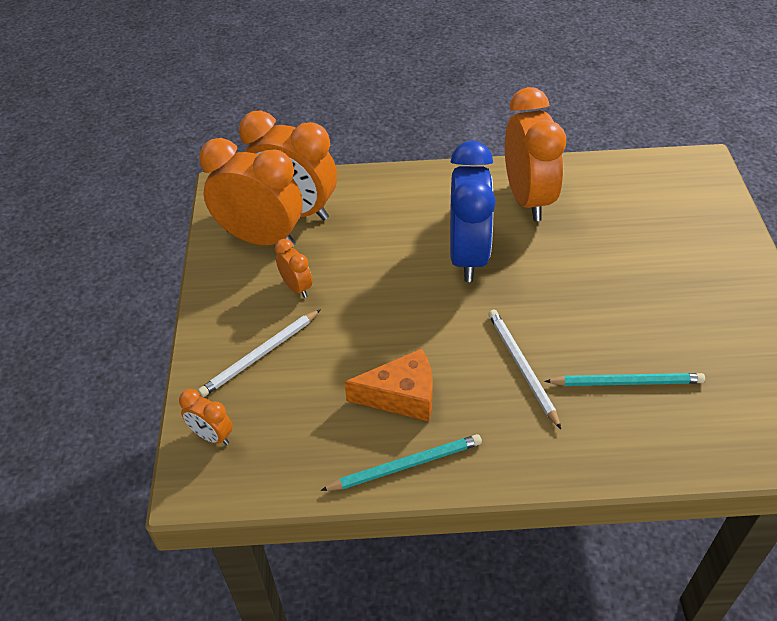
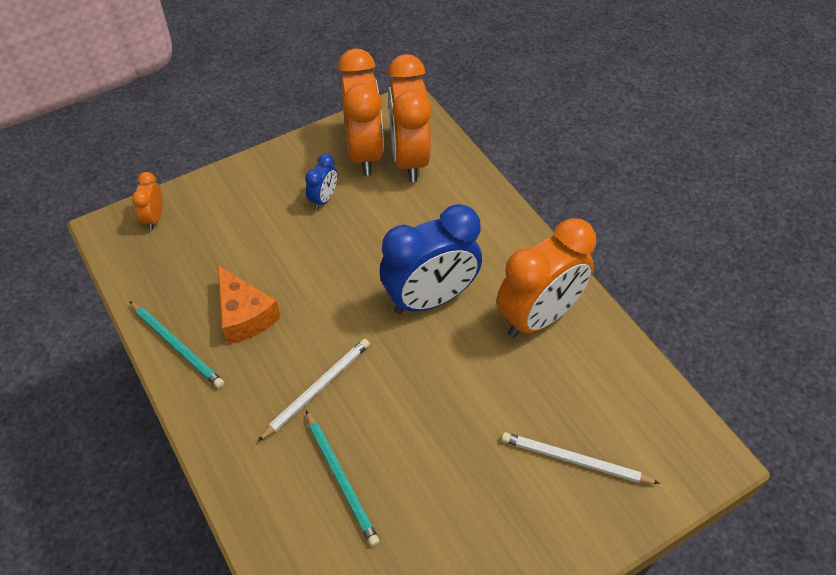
camera: 60 degrees right, 5 degrees up
white pencil [198,309,321,397] -> white pencil moved to [501,432,660,484]
orange clock [275,239,312,298] -> blue clock [305,154,337,210]

